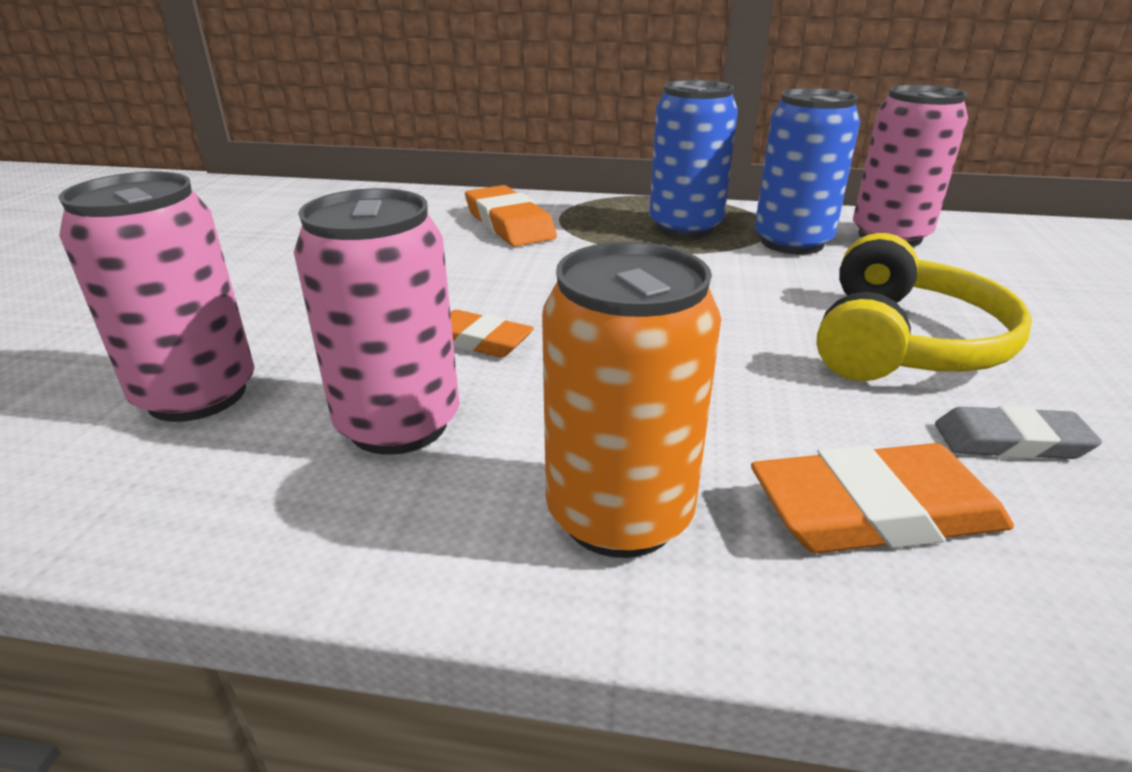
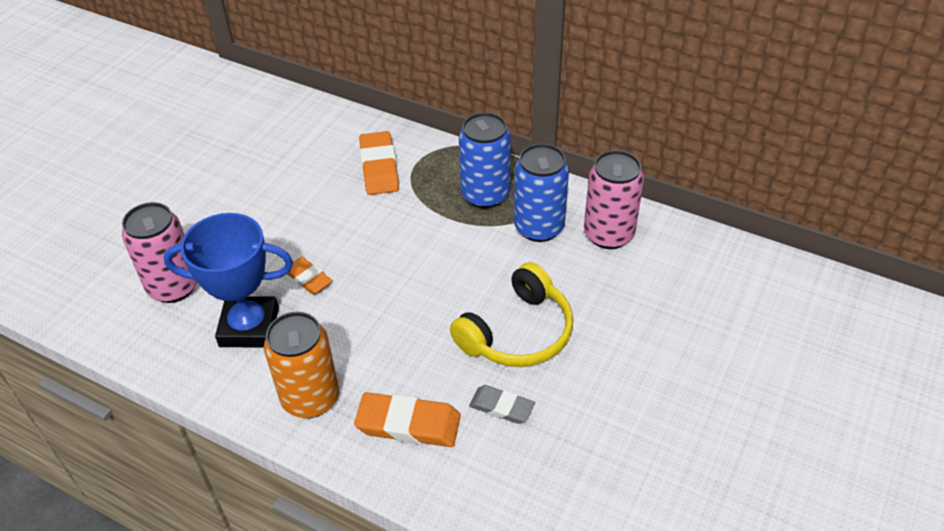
camera: 20 degrees right, 15 degrees up
pink can [294,188,459,455] -> blue trophy [164,213,293,347]

